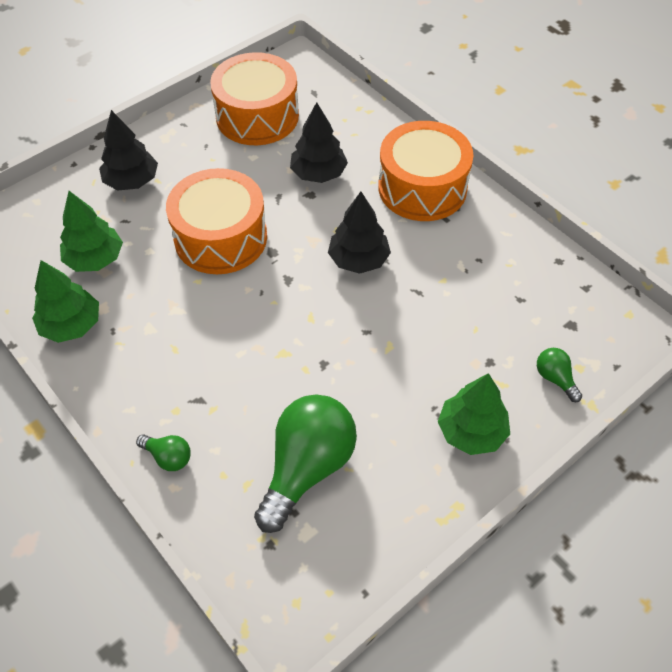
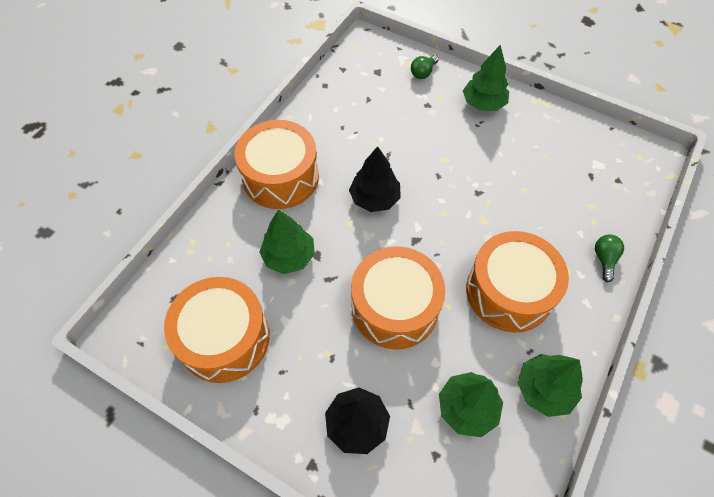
camera: 110 degrees left, 5 degrees up
green light bulb [254,394,357,533] -> none
black tree [290,102,348,183] -> green tree [259,209,315,274]
none -> orange drum [466,231,569,333]

